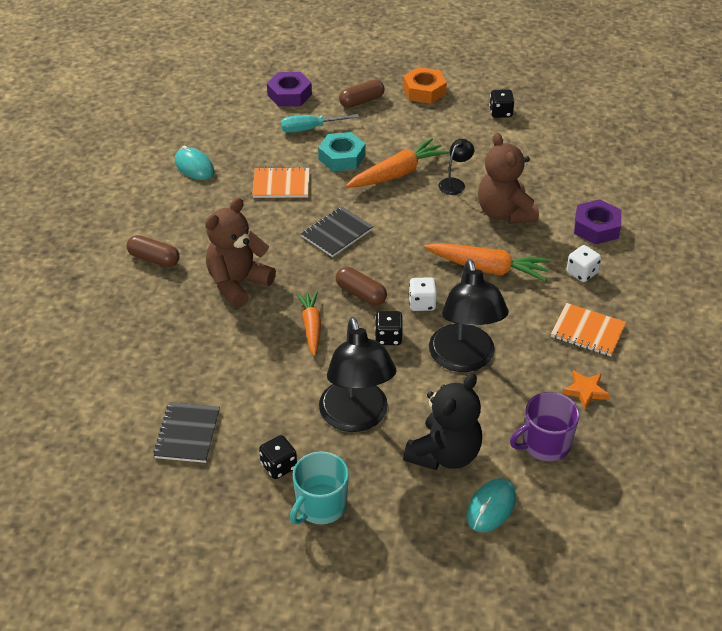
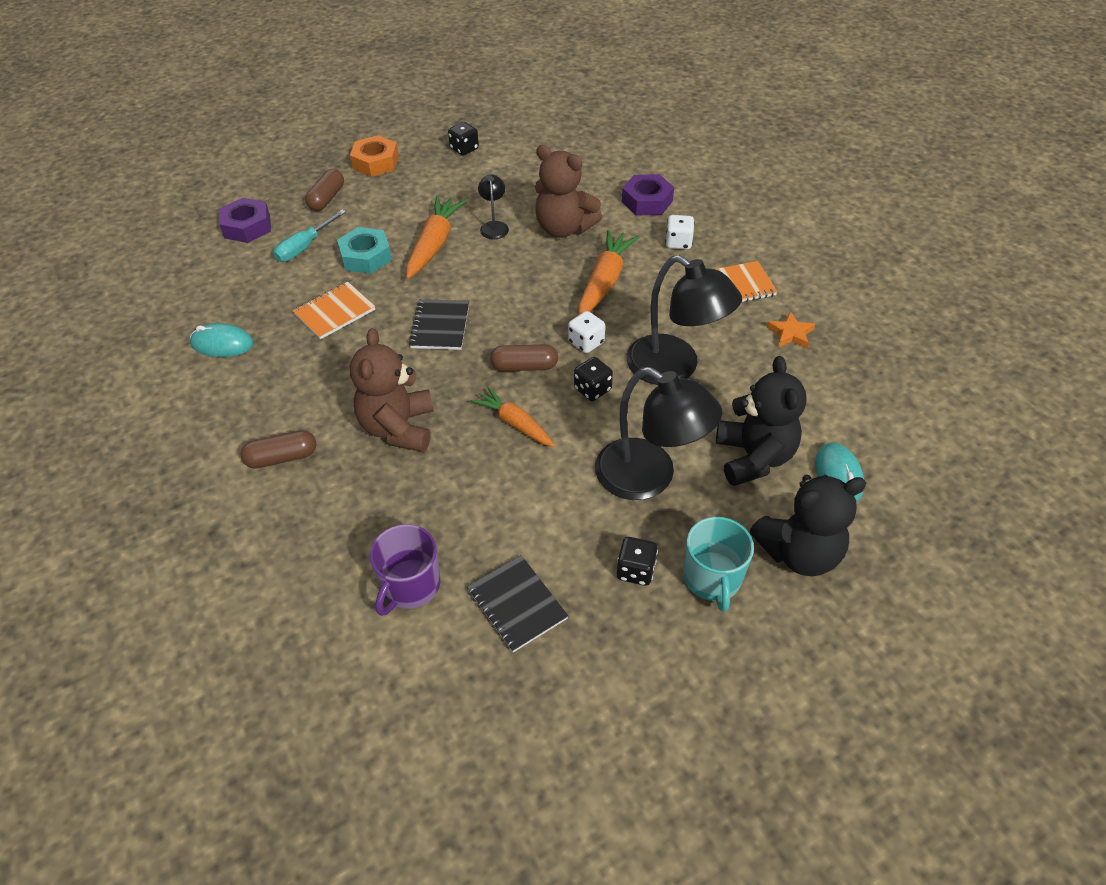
camera: 40 degrees left, 5 degrees up
orange carrot [424,243,551,282] -> orange carrot turned 45 degrees counterclockwise [578,230,639,315]
purple mug [510,392,580,461] -> purple mug moved to [370,524,440,616]
none -> black teddy bear [750,475,867,576]

